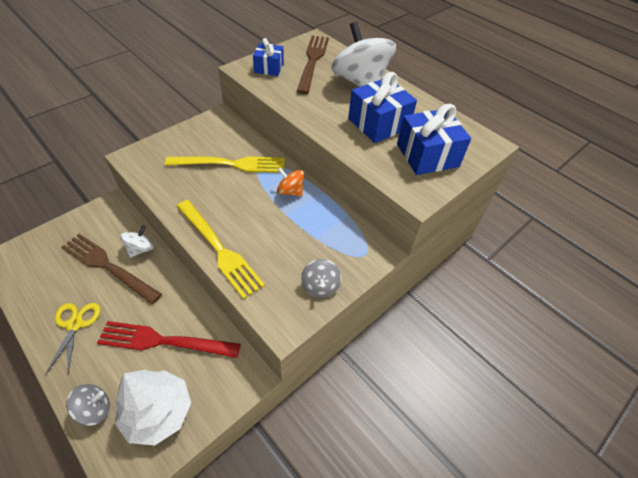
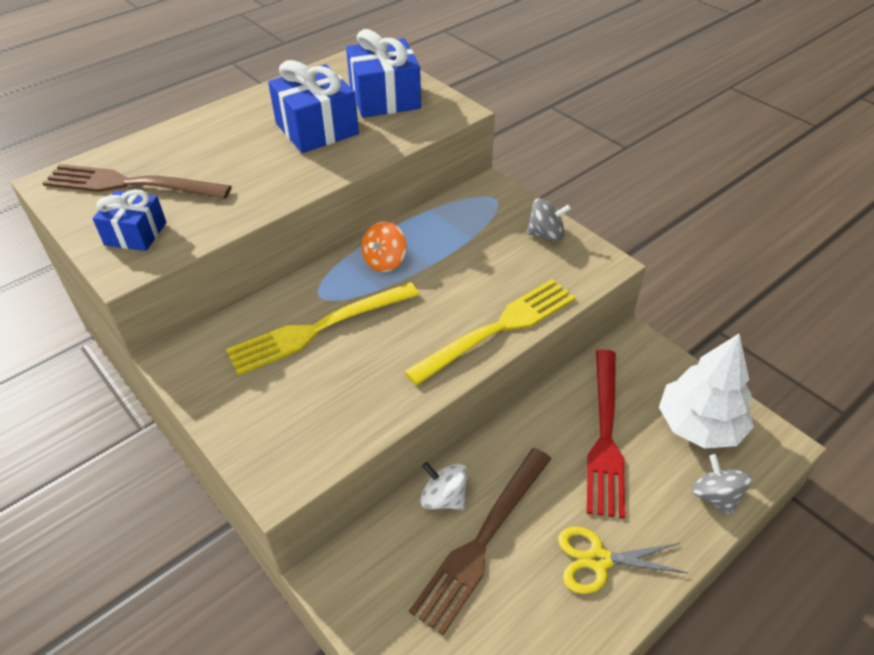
camera: 85 degrees left, 5 degrees down
yellow fork [165,157,285,173] -> yellow fork turned 120 degrees counterclockwise [226,282,419,375]
white spinning top [331,22,396,87] -> none

